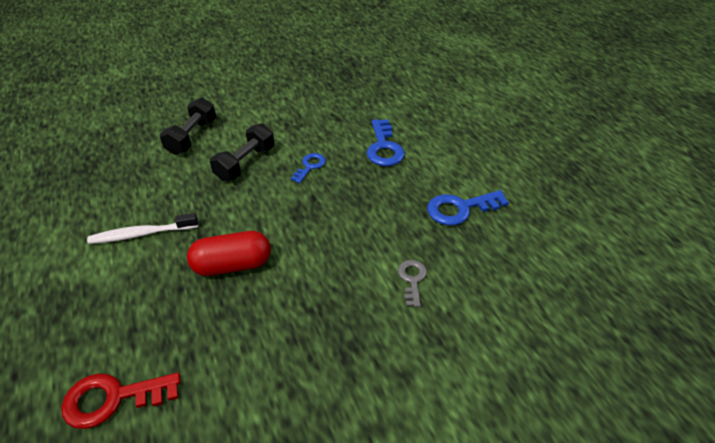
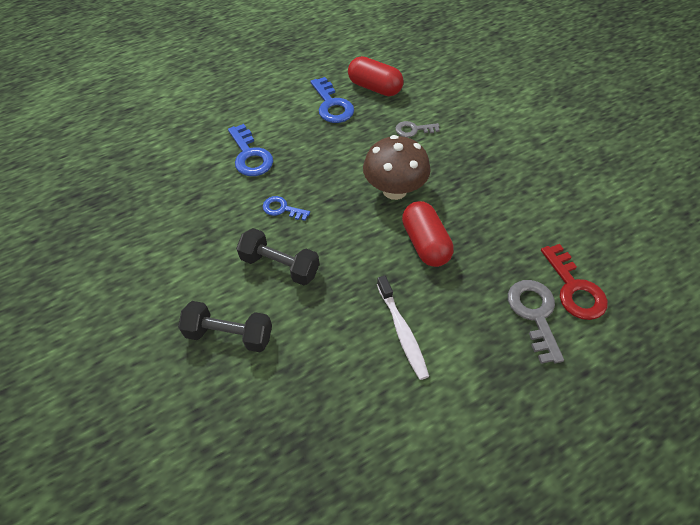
camera: 95 degrees left, 10 degrees up
blue key [367,119,405,166] -> blue key turned 75 degrees clockwise [228,124,273,176]
none -> red capsule [348,56,404,96]
none -> brown mushroom [363,135,431,200]
none -> grey key [508,280,564,364]

